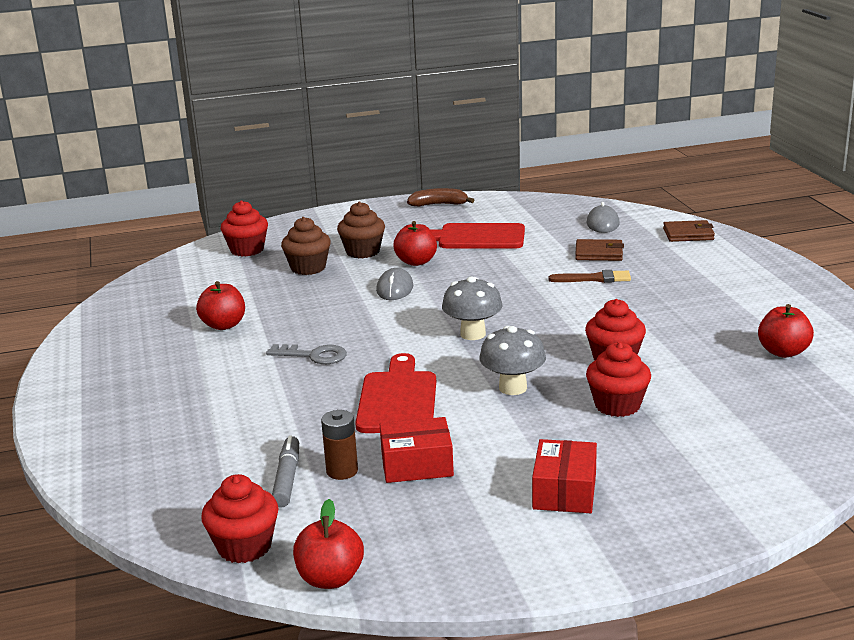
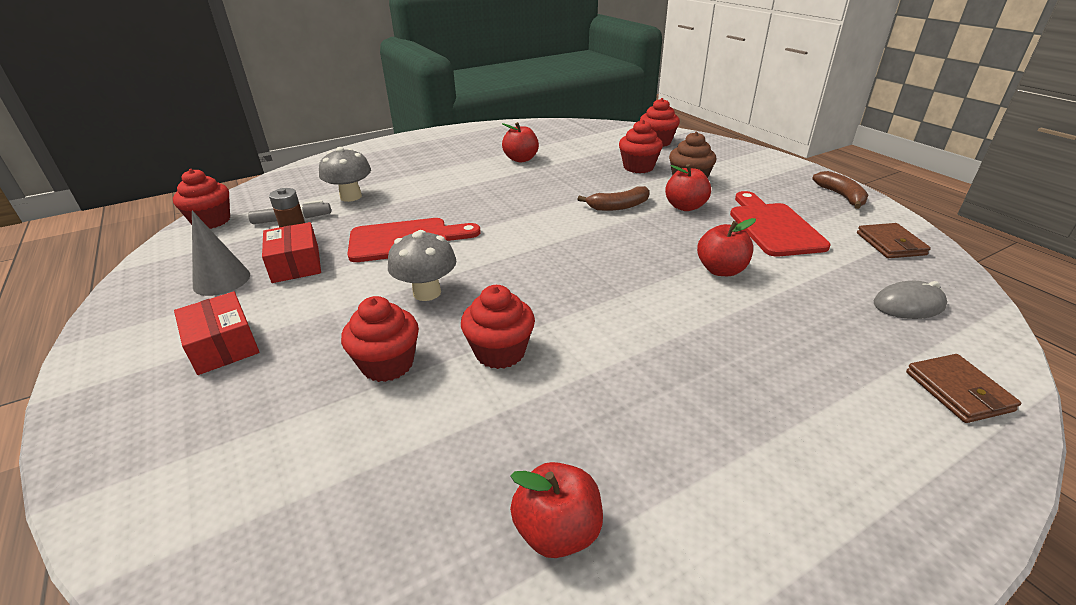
camera: 75 degrees right, 10 degrees up
grey key [266,344,347,364] -> none
brown cupcake [281,217,331,275] -> red cupcake [619,120,663,173]
red apple [293,499,364,589] -> red apple moved to [697,218,756,276]
grey mouse [376,268,413,300] -> brown banana [578,186,650,211]
grey mushroom [442,276,503,340] -> grey mushroom moved to [319,147,371,202]
red box [532,439,597,513] -> red box turned 60 degrees clockwise [174,291,259,375]
brown brush [549,270,631,283] -> none
brown wallet [575,239,624,261] -> brown wallet moved to [857,223,931,258]
none -> grey cone [192,211,250,296]

